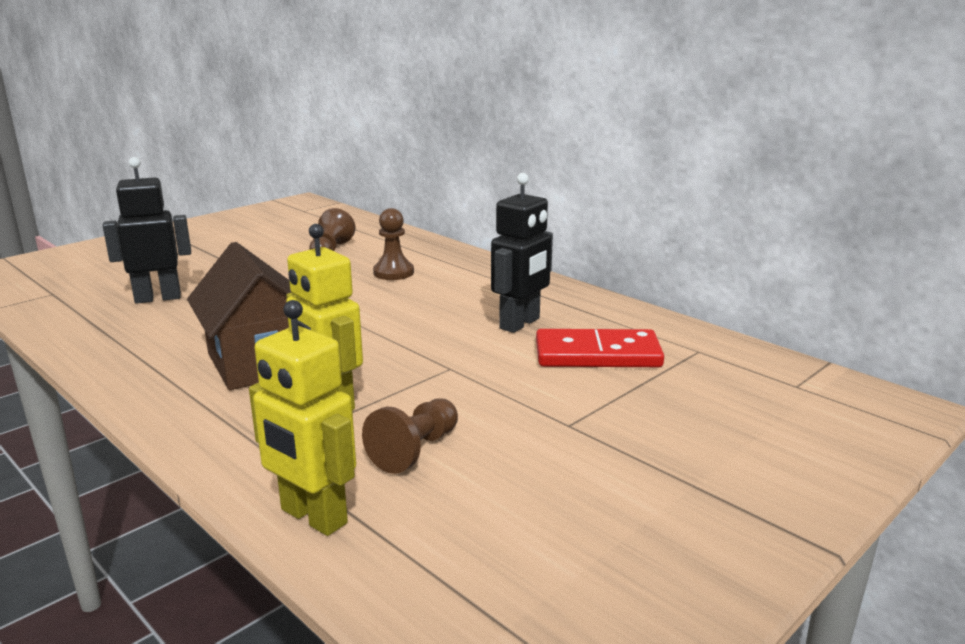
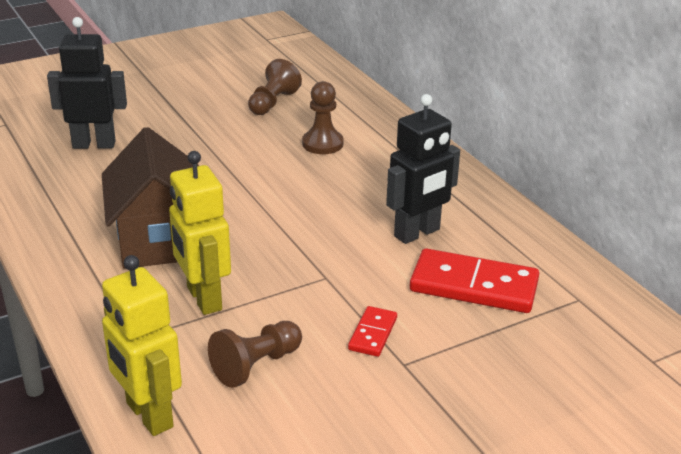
camera: 15 degrees right, 10 degrees up
none -> red domino [348,306,397,357]

